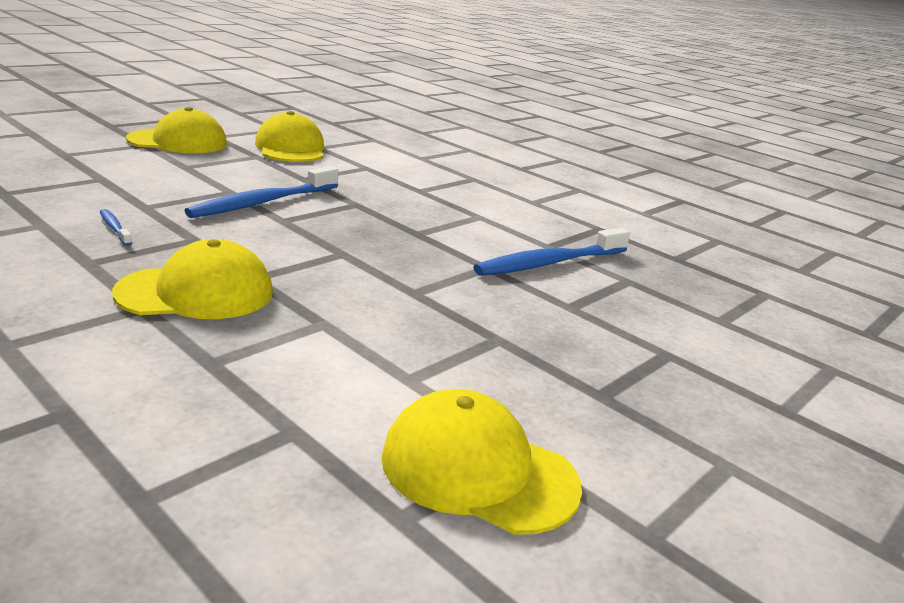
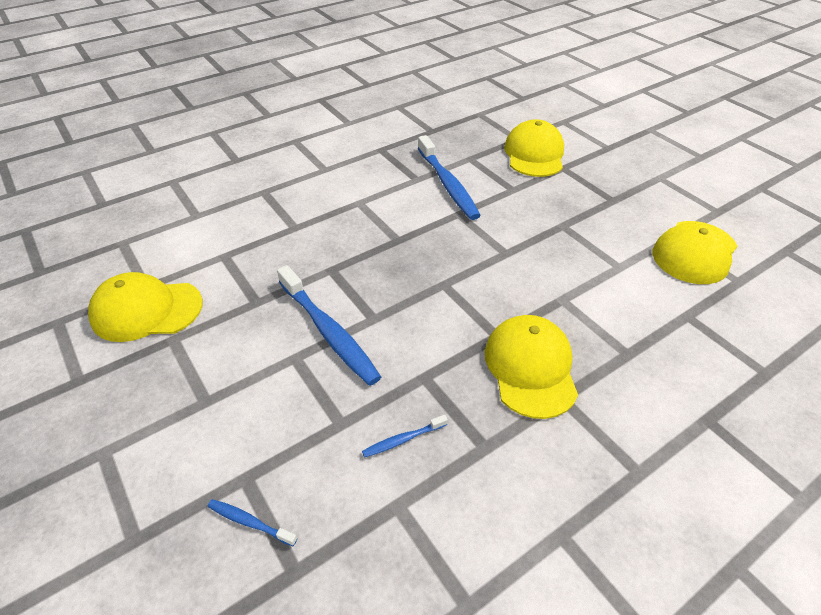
camera: 75 degrees left, 20 degrees up
yellow cap [126,107,227,154] -> yellow cap moved to [504,119,564,177]
none -> blue toothbrush [208,499,297,546]

